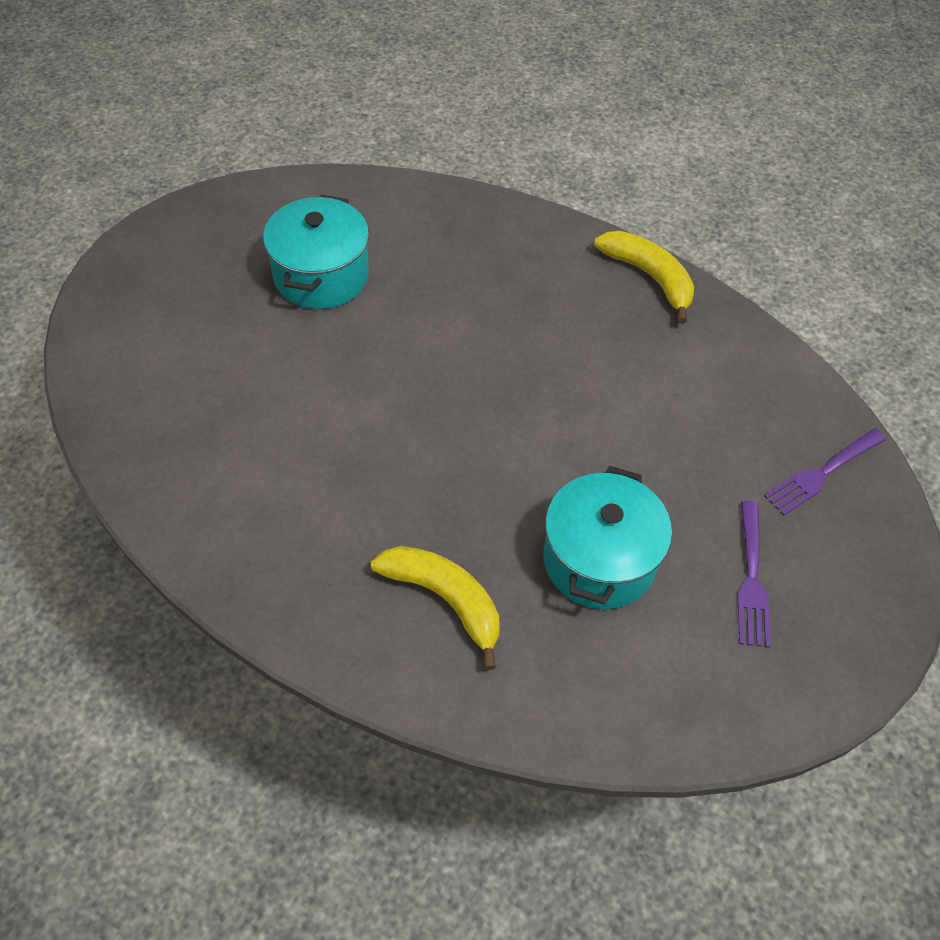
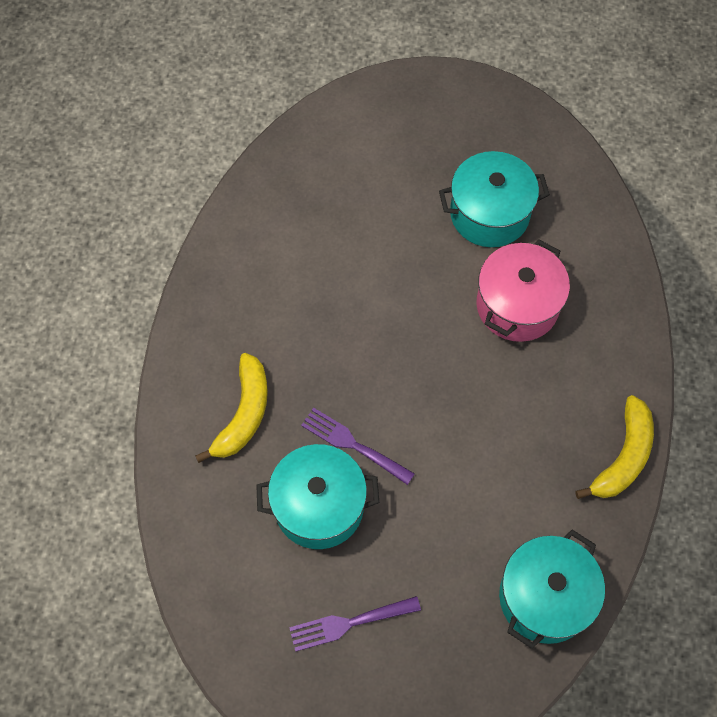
camera: 70 degrees right, 10 degrees up
purple fork [764,428,886,516] -> purple fork moved to [301,408,415,485]
none -> pink pot [476,239,570,342]
none -> turquoise pot [499,530,605,649]

